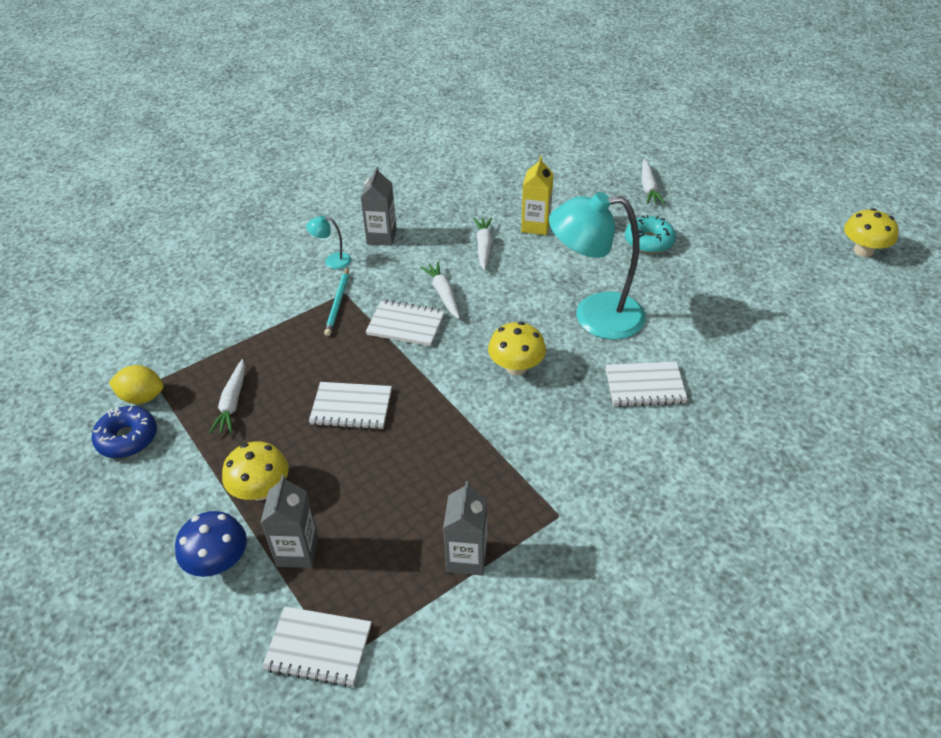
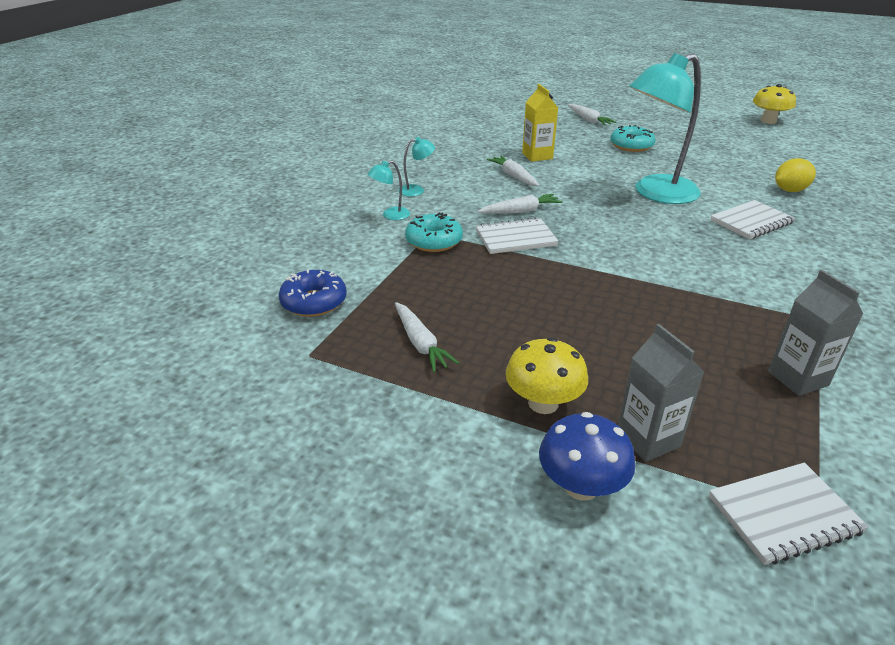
camera: 30 degrees left, 10 degrees down
blue donut [92,406,157,458] -> blue donut moved to [279,269,347,317]
yellow lemon [109,365,164,404] -> yellow lemon moved to [775,158,816,192]
white notebook [309,382,392,430] -> none
turquoise pencil [324,268,349,336] -> turquoise donut [405,212,463,252]
grey carton [360,166,397,246] -> turquoise lamp [399,137,435,197]
white carrot [420,262,460,319] -> white carrot turned 120 degrees clockwise [478,194,562,214]
yellow mushroom [488,322,546,375] -> none

